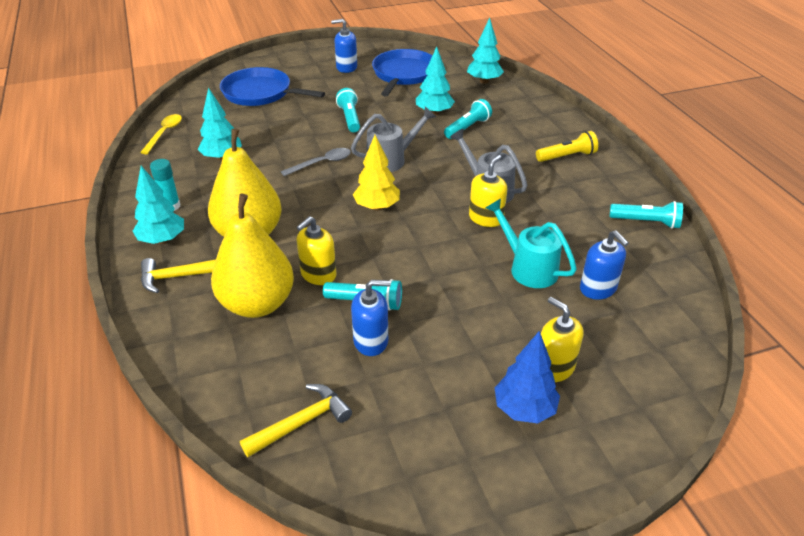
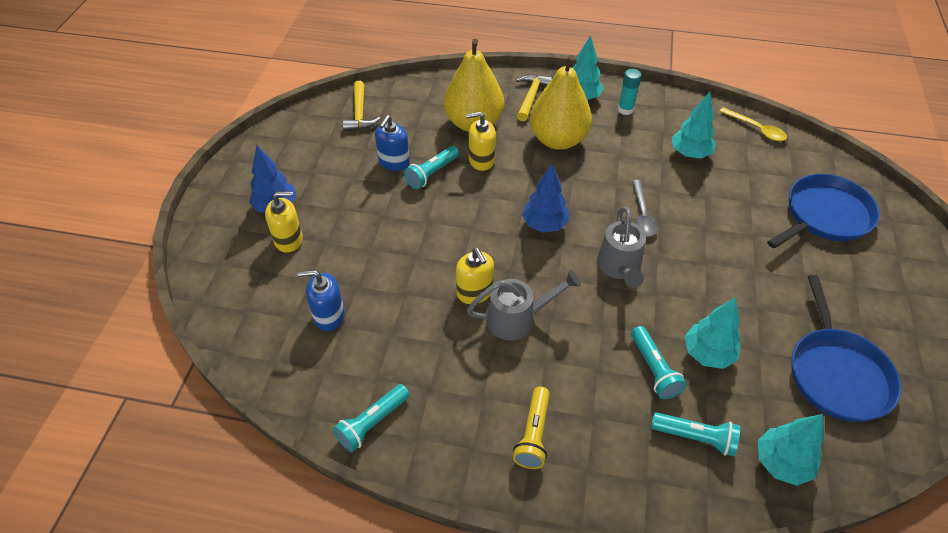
camera: 120 degrees right, 10 degrees up
yellow soap dispenser [297,216,336,285] -> yellow soap dispenser turned 75 degrees counterclockwise [466,112,496,171]
blue soap dispenser [331,19,357,73] -> none
turquoise flashlight [336,88,360,132] -> turquoise flashlight moved to [651,412,740,456]
yellow tree [353,135,400,211] -> blue tree [522,164,569,233]
blue pan [372,49,432,96] -> blue pan turned 45 degrees clockwise [792,275,901,422]
turquoise watering can [486,198,577,288] -> none

